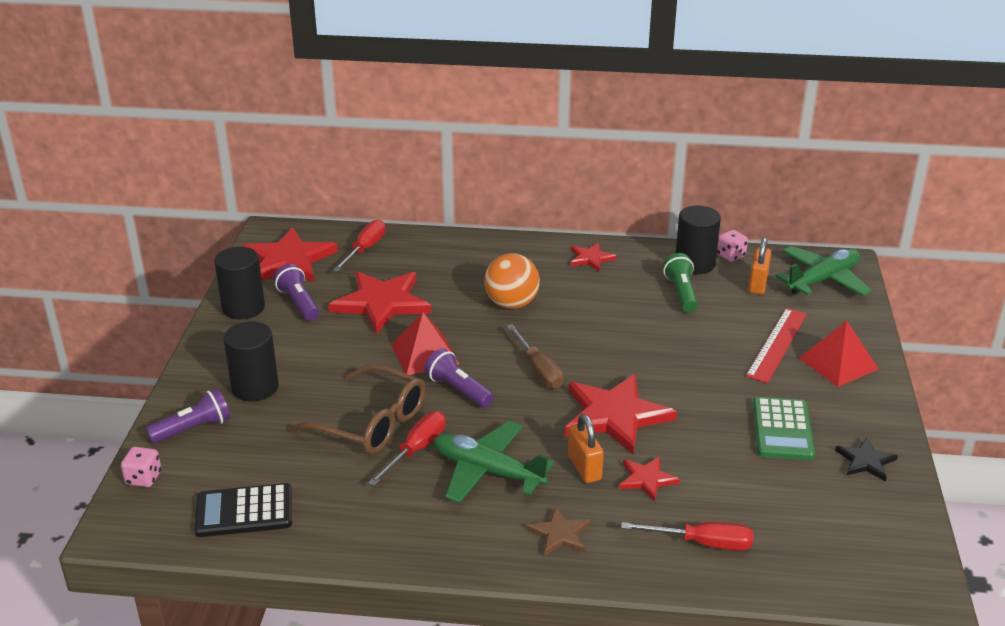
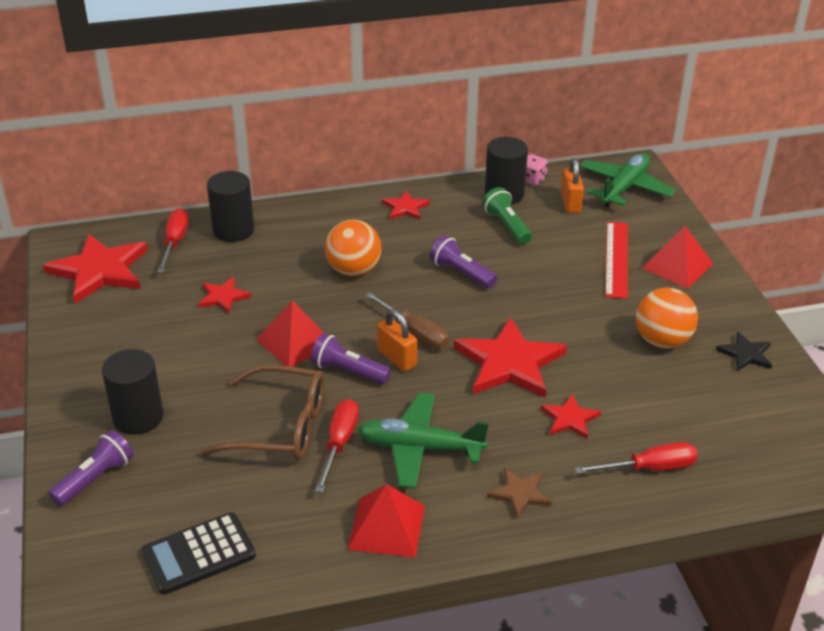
camera: 20 degrees left, 5 degrees up
pink dice [121,447,161,487] -> none
black cylinder [214,247,265,319] -> black cylinder moved to [207,171,254,242]
purple flashlight [274,264,319,321] -> purple flashlight moved to [430,235,498,289]
red star [329,271,431,334] -> red star [198,277,251,314], size x0.50
orange padlock [568,414,604,483] -> orange padlock moved to [377,309,417,371]
green calculator [753,397,815,460] -> orange ball [636,288,698,349]
none -> red pyramid [347,484,425,558]

